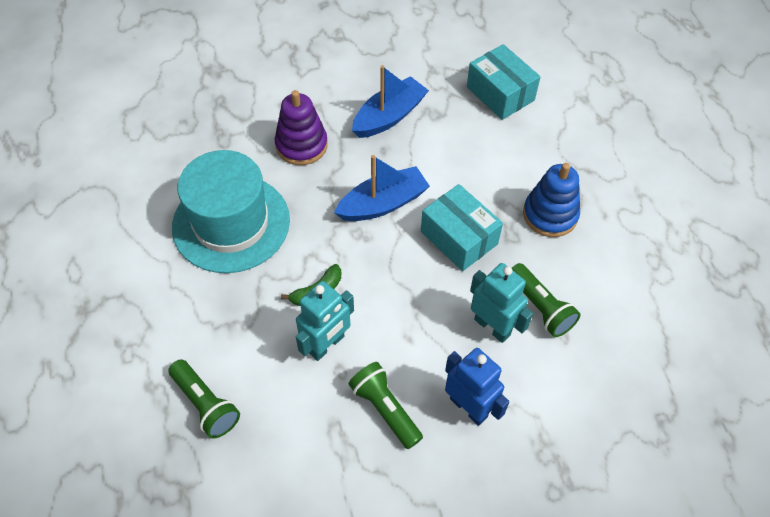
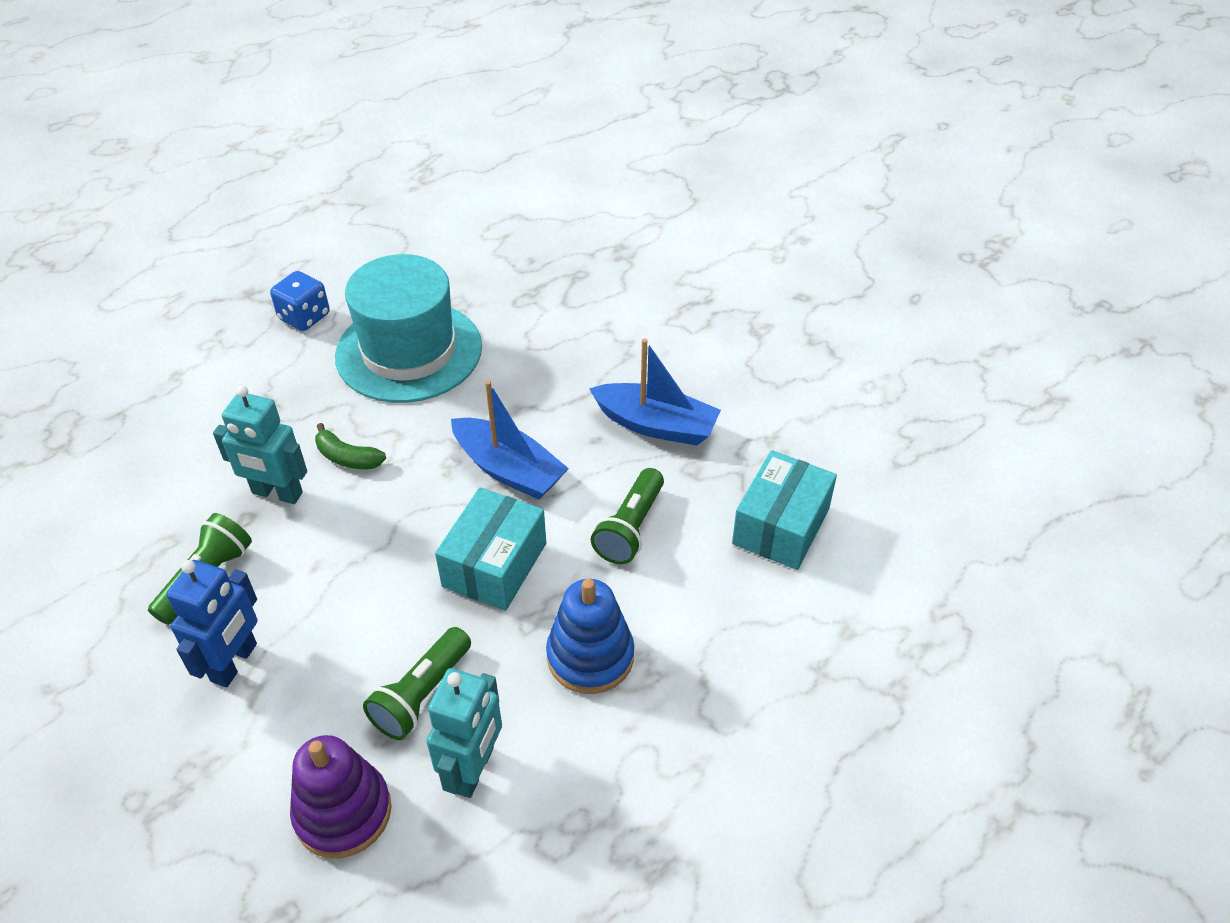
camera: 65 degrees right, 10 degrees down
green flashlight [169,359,240,439] -> green flashlight moved to [591,468,664,564]
purple stacking toy [275,90,328,165] -> purple stacking toy moved to [290,735,392,858]
turquoise robot [470,263,533,343] -> turquoise robot moved to [426,668,502,798]
none -> blue dice [270,271,330,331]

